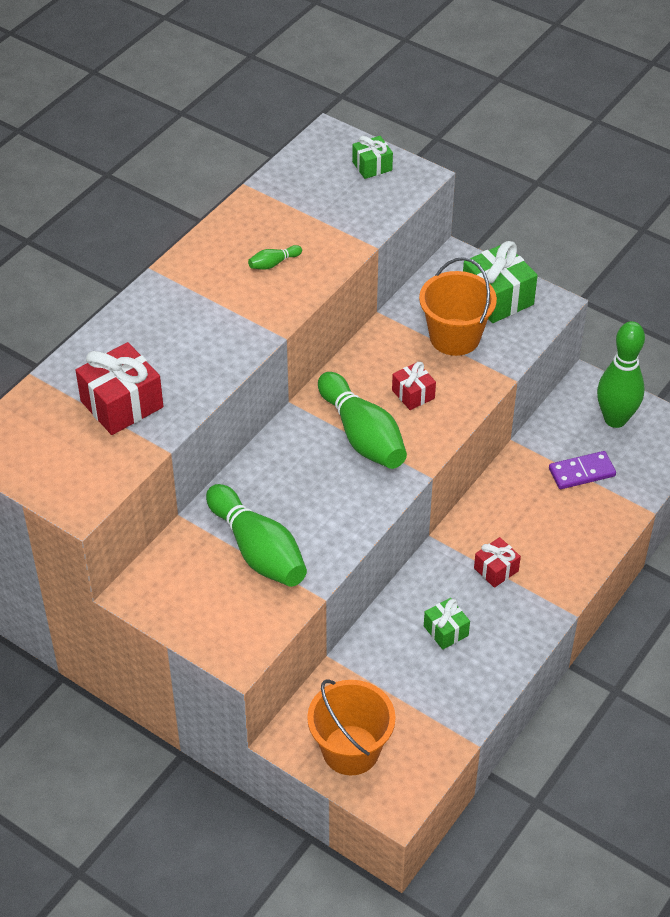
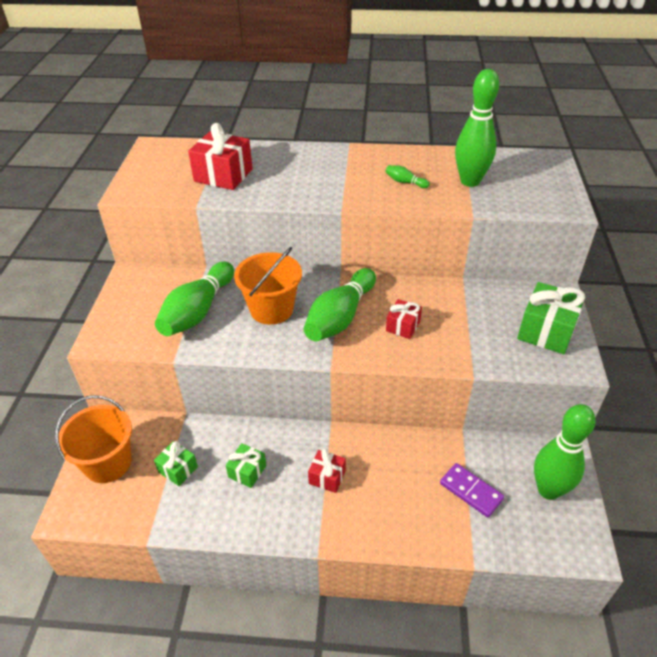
camera: 60 degrees right, 5 degrees down
green gift [352,136,393,179] -> green gift moved to [154,441,198,486]
orange bucket [419,257,497,356] -> orange bucket moved to [234,247,302,325]
none -> green bowling pin [455,69,499,187]

